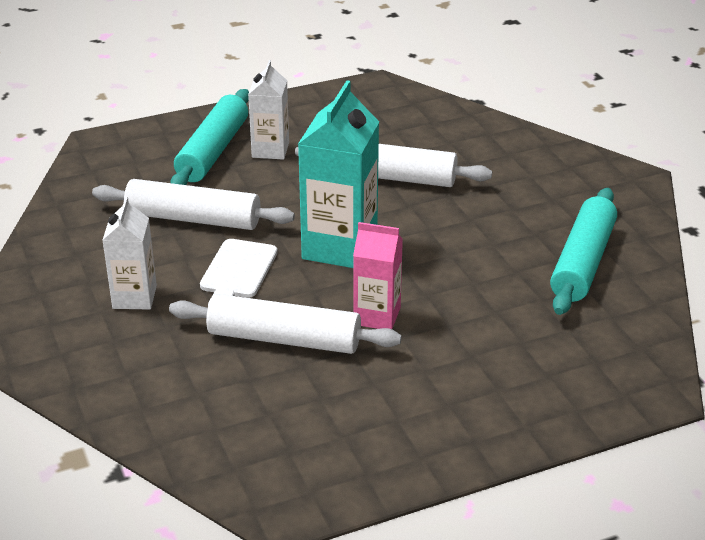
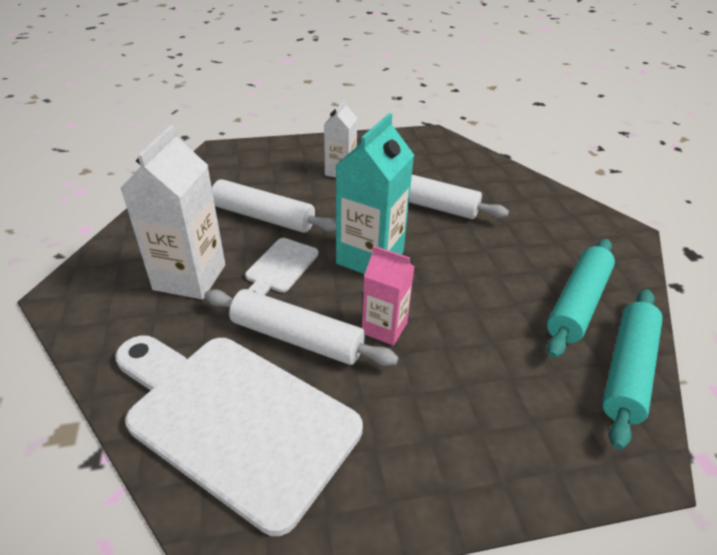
camera: 10 degrees right, 5 degrees up
white carton [102,197,157,309] -> white carton [120,125,225,299], size x1.67
turquoise rolling pin [170,89,249,185] -> turquoise rolling pin moved to [602,289,663,450]
none -> white cutting board [115,336,363,536]

